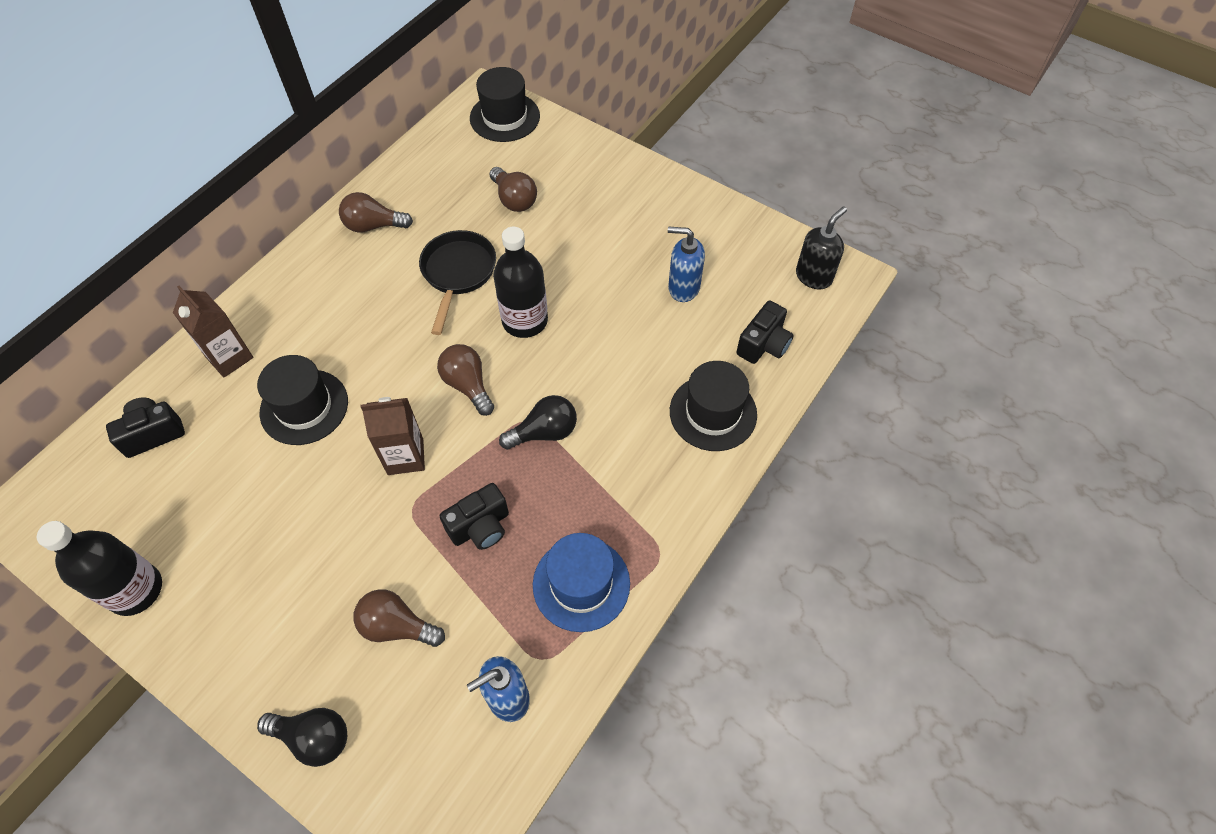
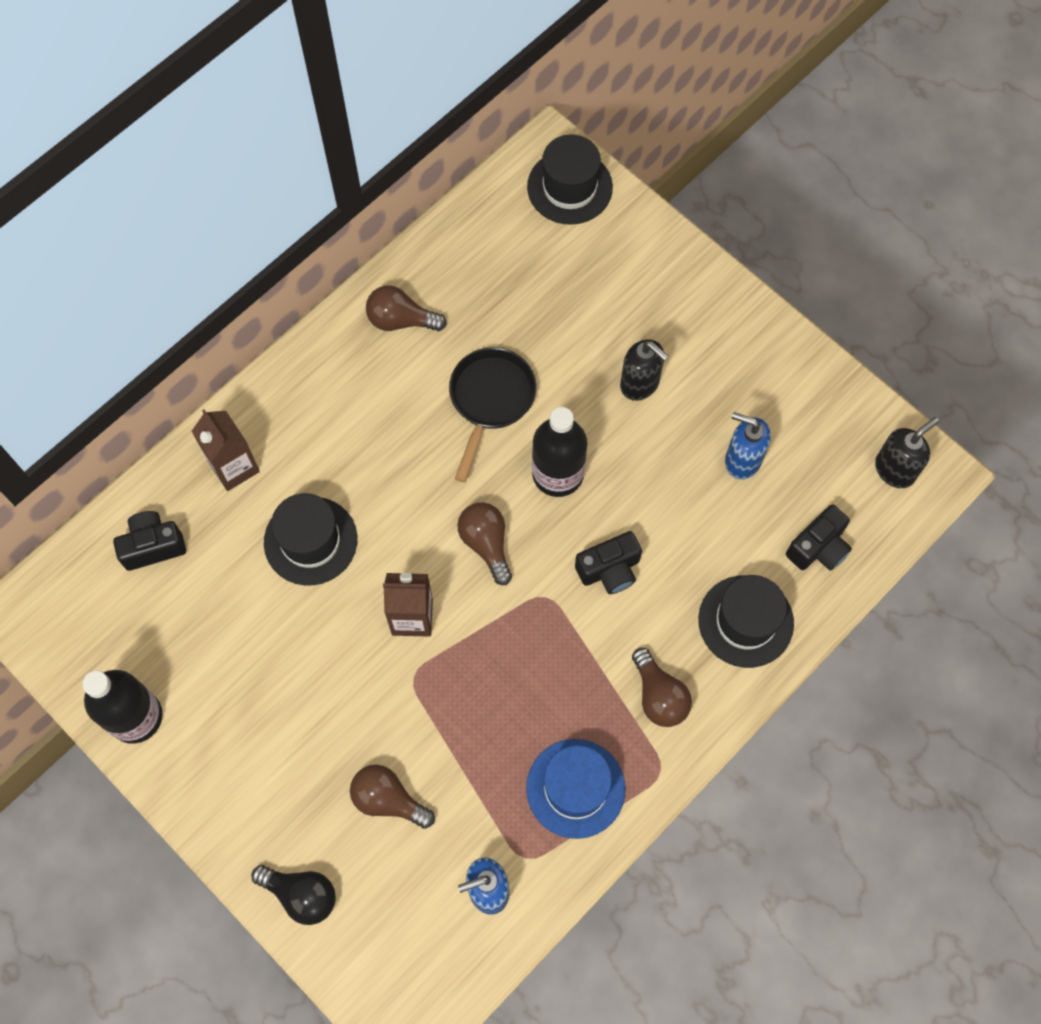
camera: 10 degrees right, 10 degrees up
black camera [440,483,509,550] -> black camera moved to [575,531,642,594]
brown light bulb [490,167,537,212] -> brown light bulb moved to [632,648,692,727]
black light bulb [499,395,577,450] -> none
none -> black soap dispenser [620,339,669,401]

